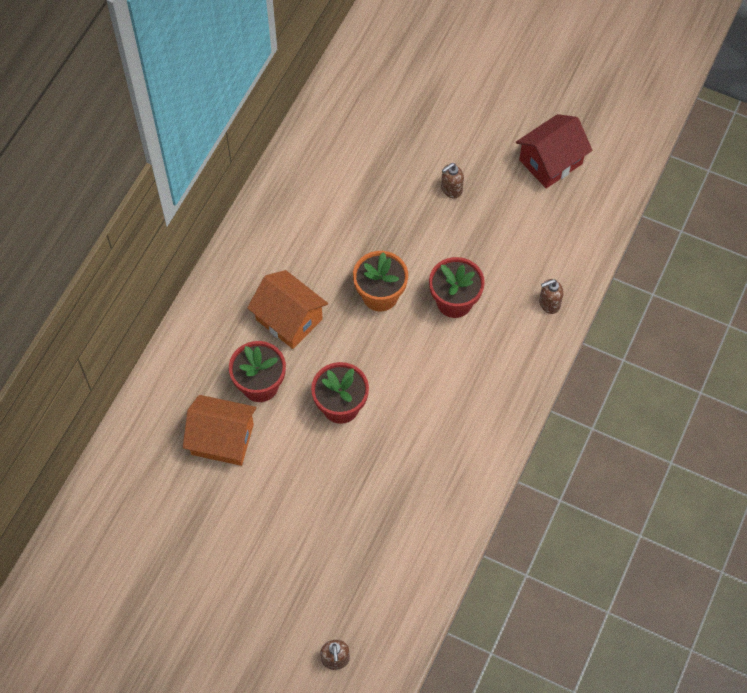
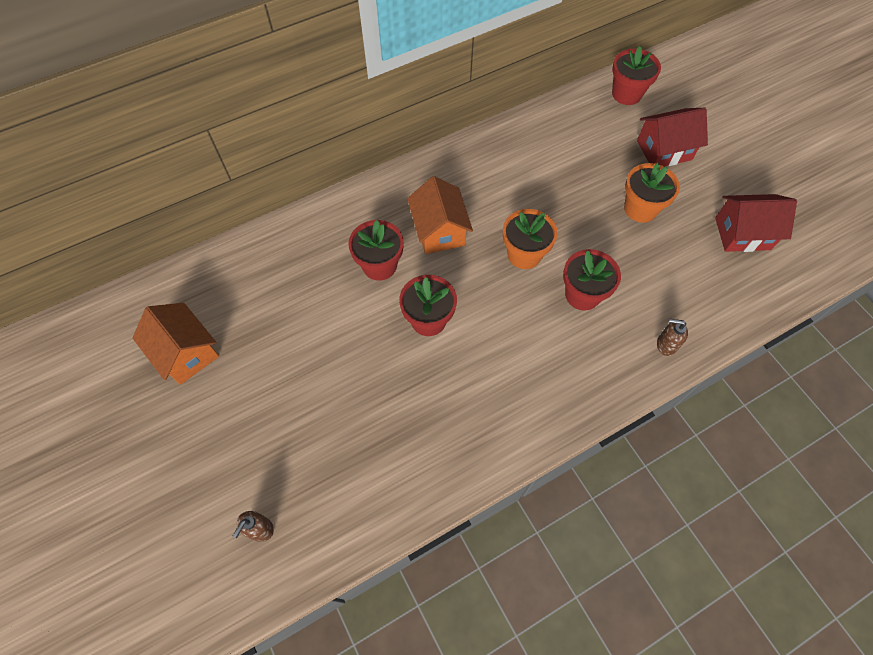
camera: 35 degrees right, 0 degrees up
orange house [183,395,256,466] -> orange house moved to [133,303,219,385]
brown soap dispenser [441,163,464,198] -> orange flower pot [624,163,680,223]
none -> red flower pot [612,46,661,105]
none -> red house [637,108,708,167]

